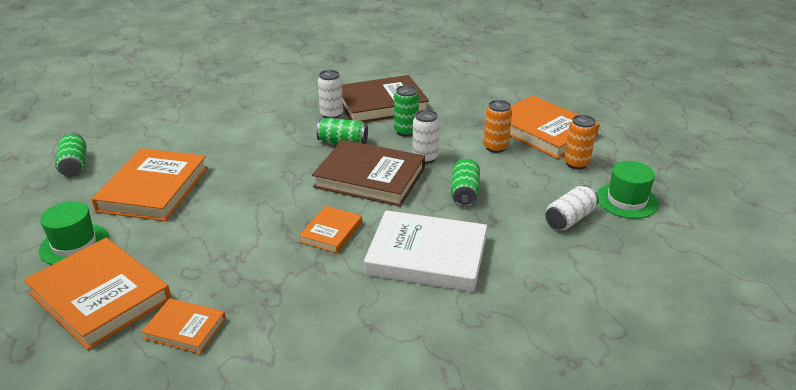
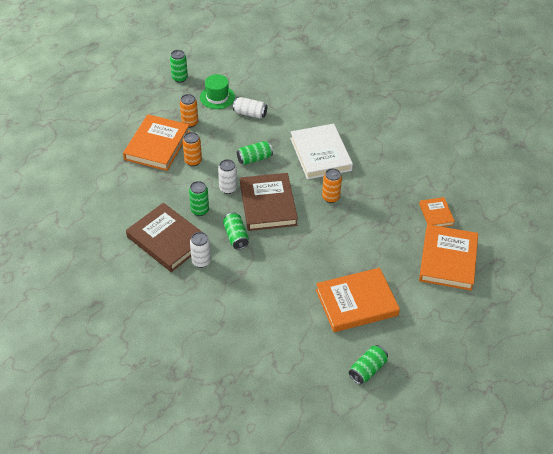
camera: 120 degrees left, 15 degrees up
green hat [39,201,109,265] -> none
orange book [299,206,362,253] -> orange can [322,168,342,203]
none -> green can [170,50,188,83]

